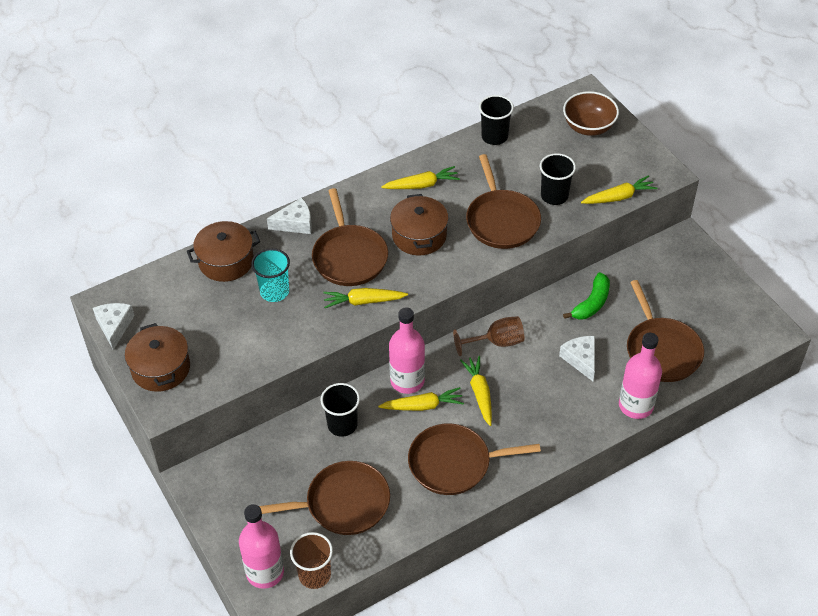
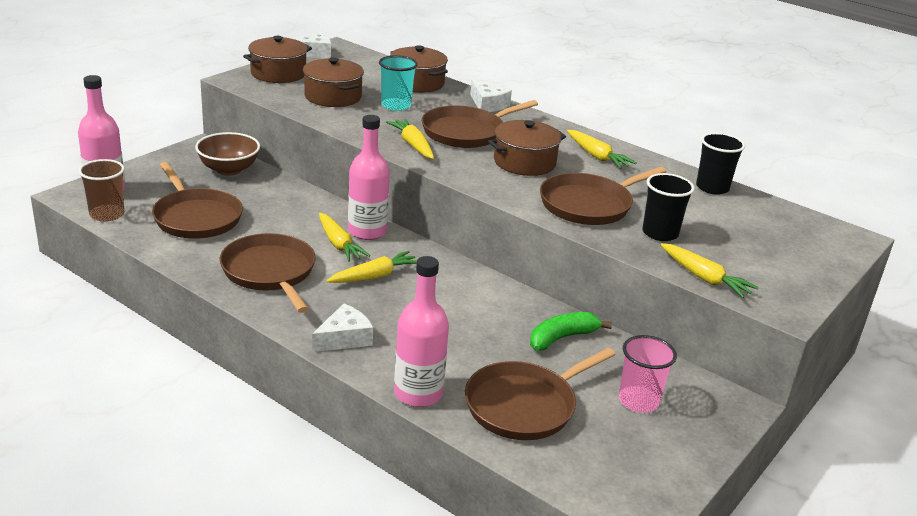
camera: 65 degrees right, 20 degrees down
black cup [321,383,360,437] -> none
brown goblet [453,316,524,356] -> none
white cheese [559,336,595,381] -> white cheese moved to [312,303,373,352]
brown bowl [563,91,619,136] -> brown bowl moved to [195,132,260,175]
green banana [563,272,610,320] -> green banana turned 135 degrees clockwise [530,312,612,351]
none -> brown pot [303,57,364,107]
none -> pink cup [619,335,677,413]

